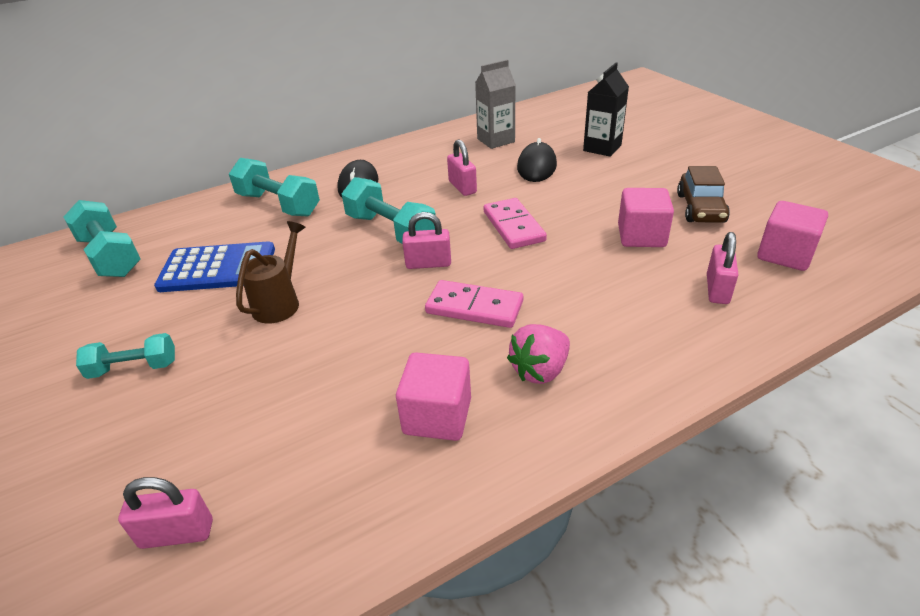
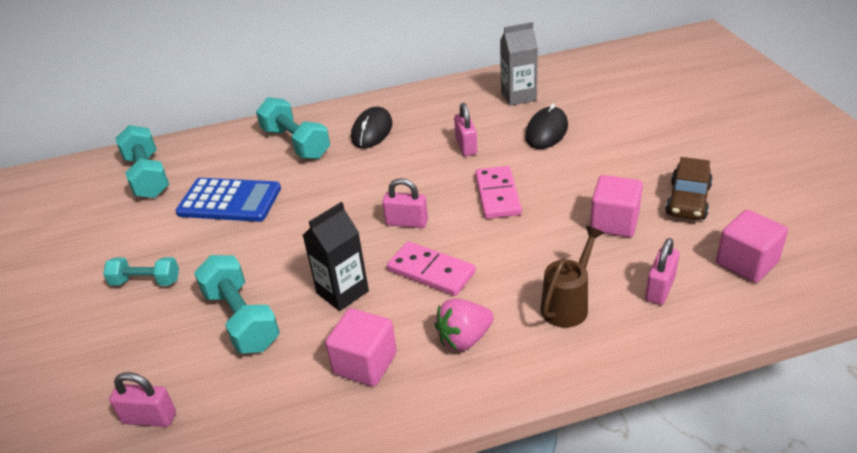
camera: 15 degrees right, 0 degrees up
brown watering can [236,221,306,324] -> brown watering can moved to [541,226,604,328]
turquoise dumbbell [342,177,436,244] -> turquoise dumbbell moved to [194,255,280,354]
black carton [583,63,629,157] -> black carton moved to [303,202,369,311]

